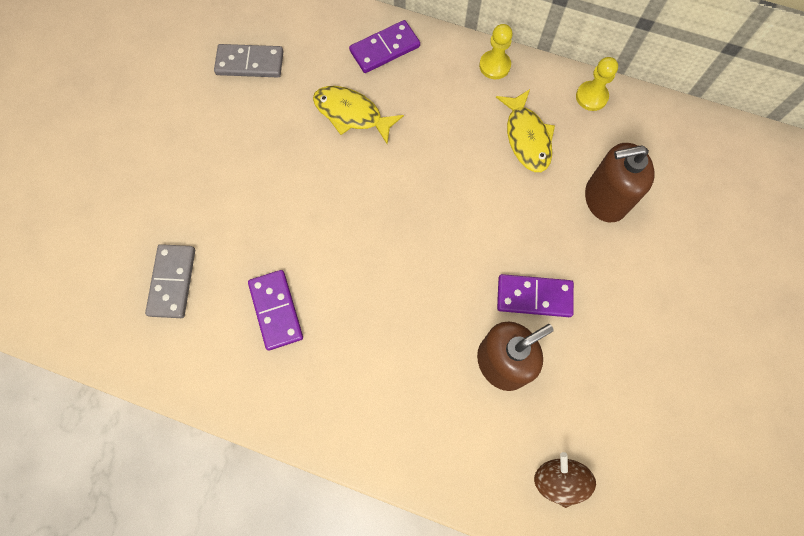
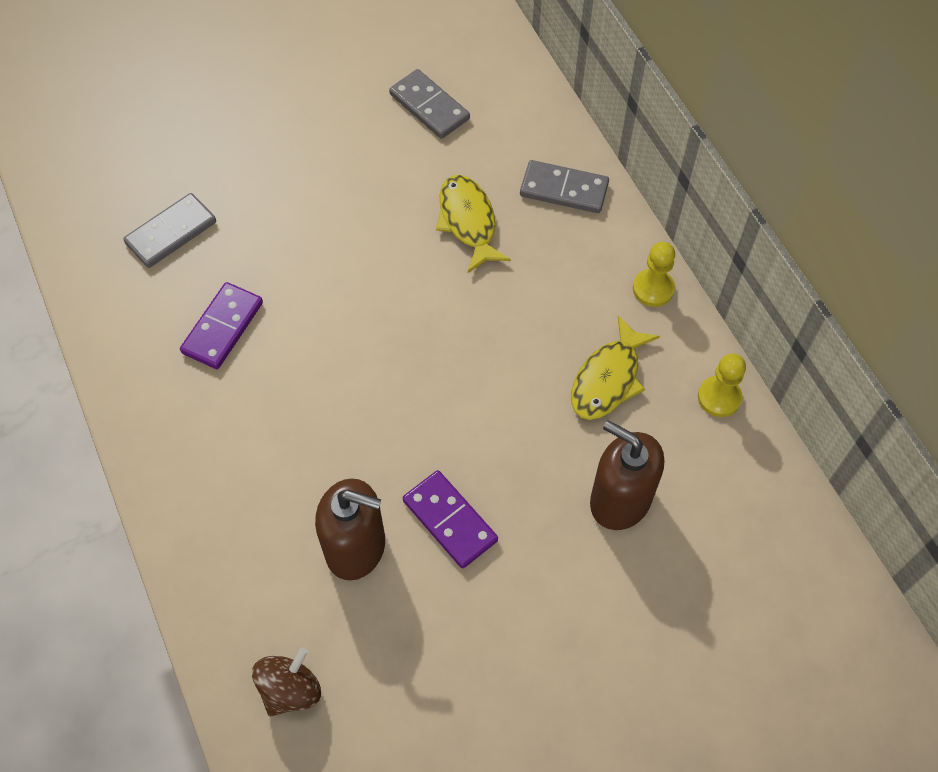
camera: 45 degrees right, 10 degrees down
purple domino [349,20,420,73] -> grey domino [520,160,609,213]

